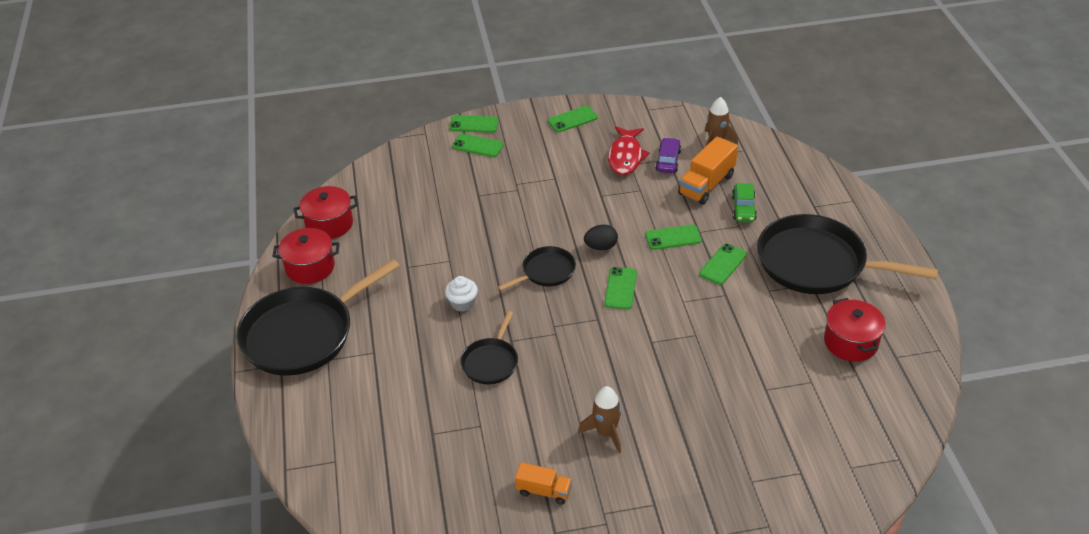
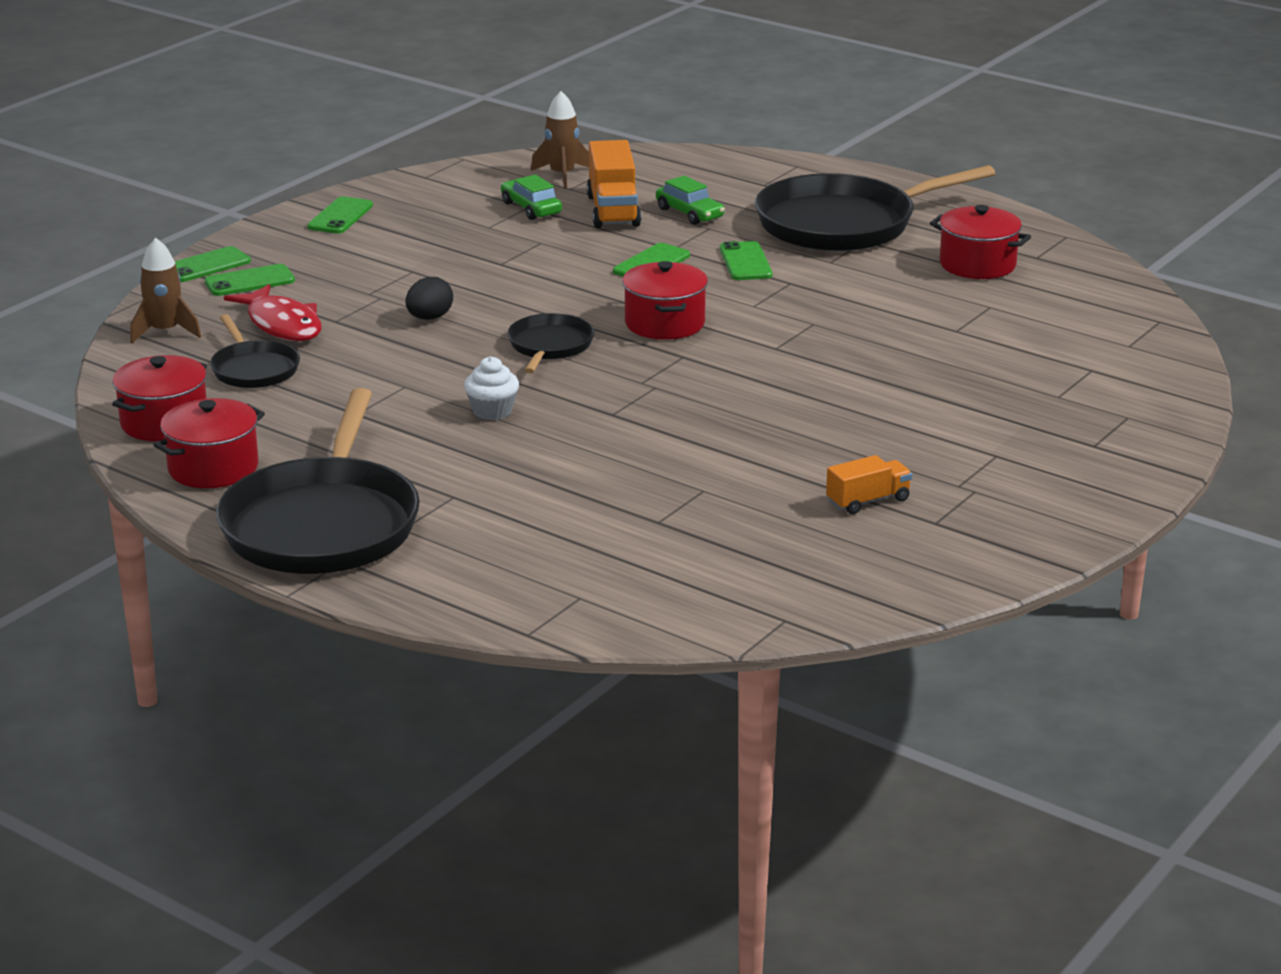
camera: 45 degrees left, 15 degrees down
black pan [460,311,518,384] -> black pan moved to [210,314,300,388]
brown rocket [578,386,622,453] -> brown rocket moved to [130,238,201,344]
black egg [584,225,618,250] -> black egg moved to [405,277,453,320]
green phone [604,267,637,309] -> red pot [622,261,708,340]
red fish [608,126,650,175] -> red fish moved to [224,284,322,341]
purple car [655,138,681,173] -> green car [501,175,562,220]

